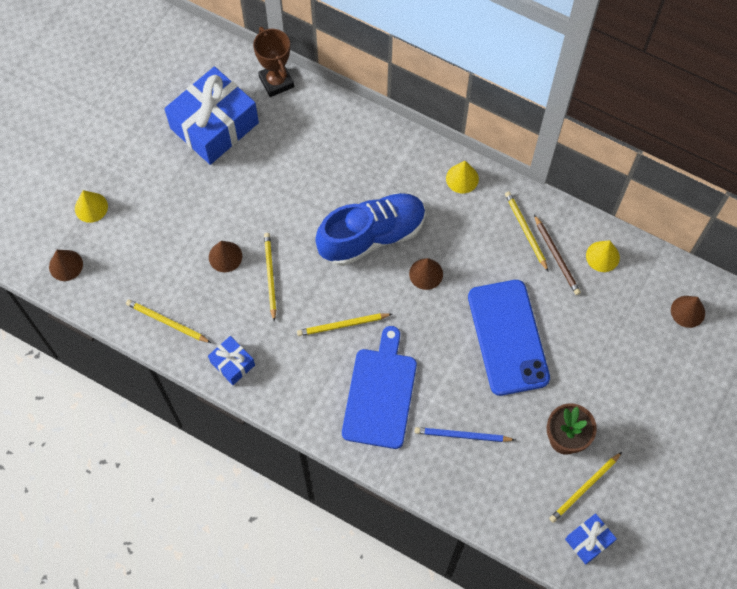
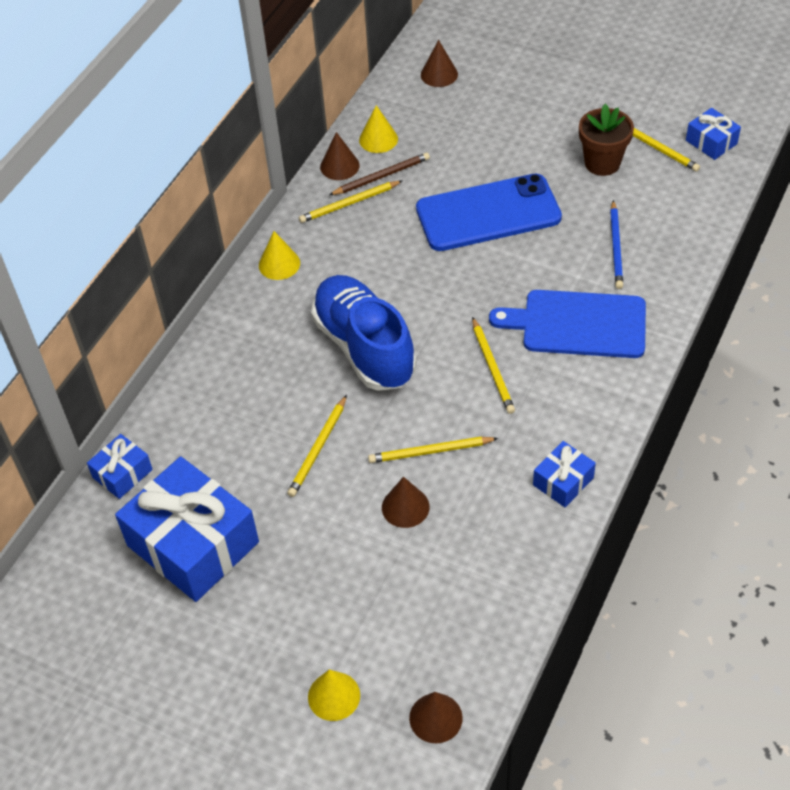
camera: 90 degrees left, 15 degrees down
yellow pencil [126,299,211,343] -> yellow pencil moved to [287,395,347,497]
brown trophy [253,27,294,97] -> blue gift [87,434,153,499]
brown cone [409,258,443,290] -> brown cone moved to [320,132,360,180]

